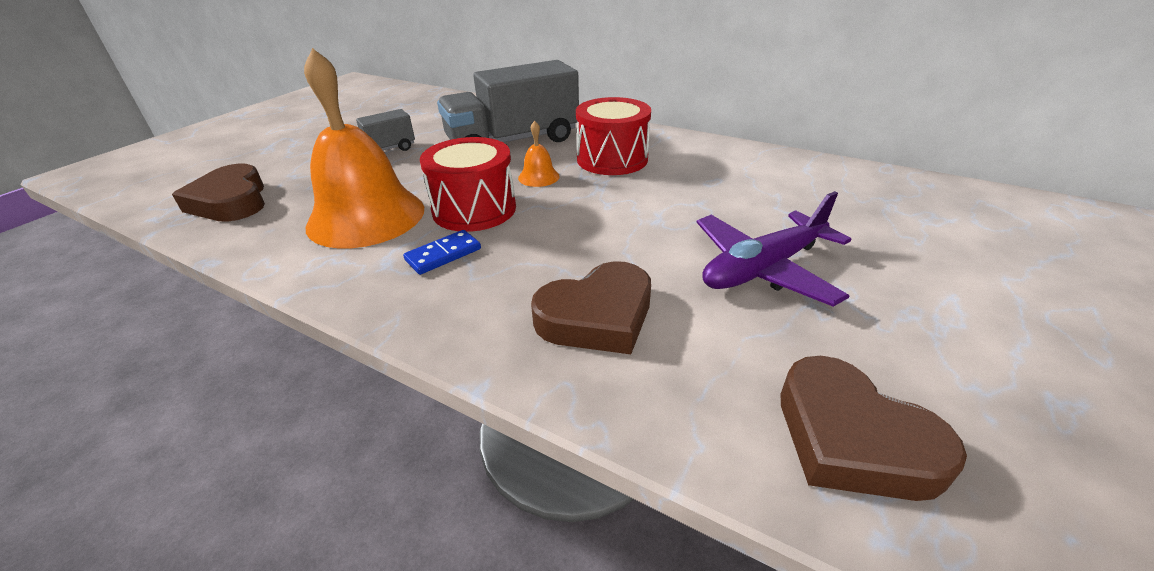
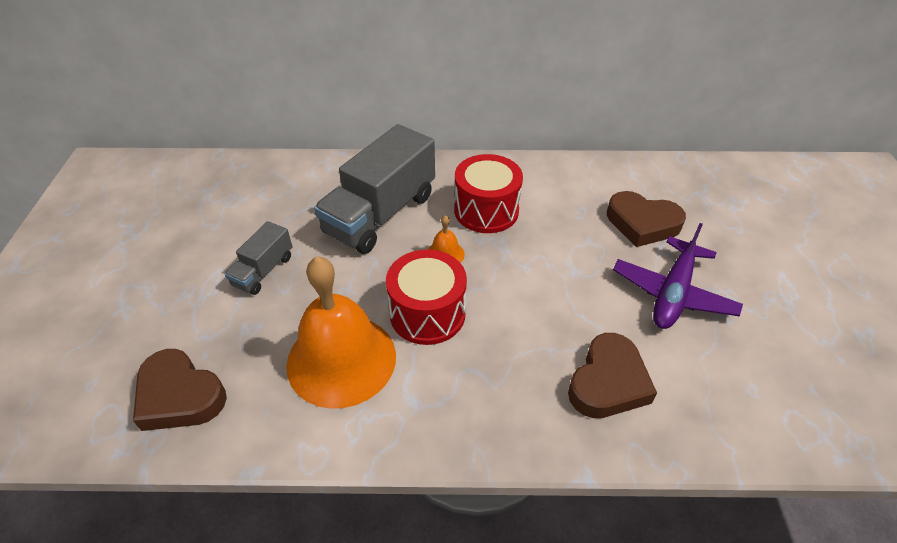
camera: 30 degrees left, 10 degrees up
blue domino [403,230,481,275] -> none
brown heart [781,356,967,501] -> brown heart moved to [607,191,686,247]

